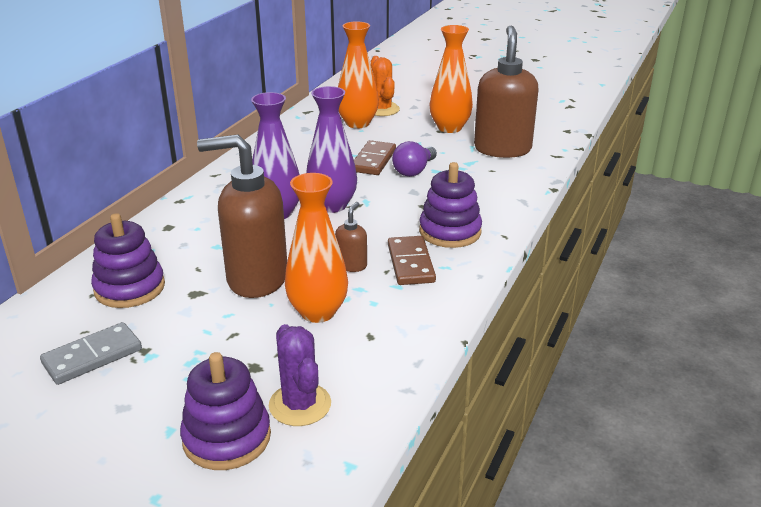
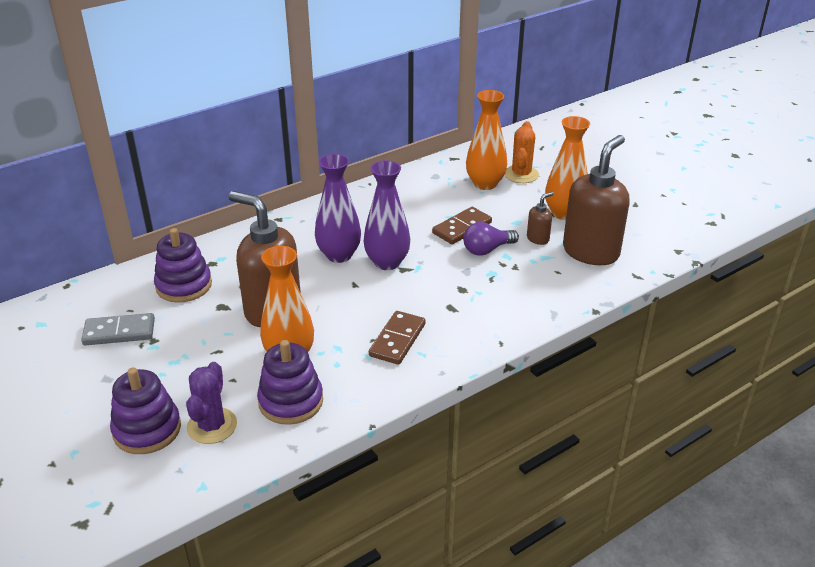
camera: 30 degrees right, 5 degrees up
brown soap dispenser [335,202,367,272] -> brown soap dispenser moved to [527,192,554,245]
purple stacking toy [419,162,482,248] -> purple stacking toy moved to [257,340,323,425]

